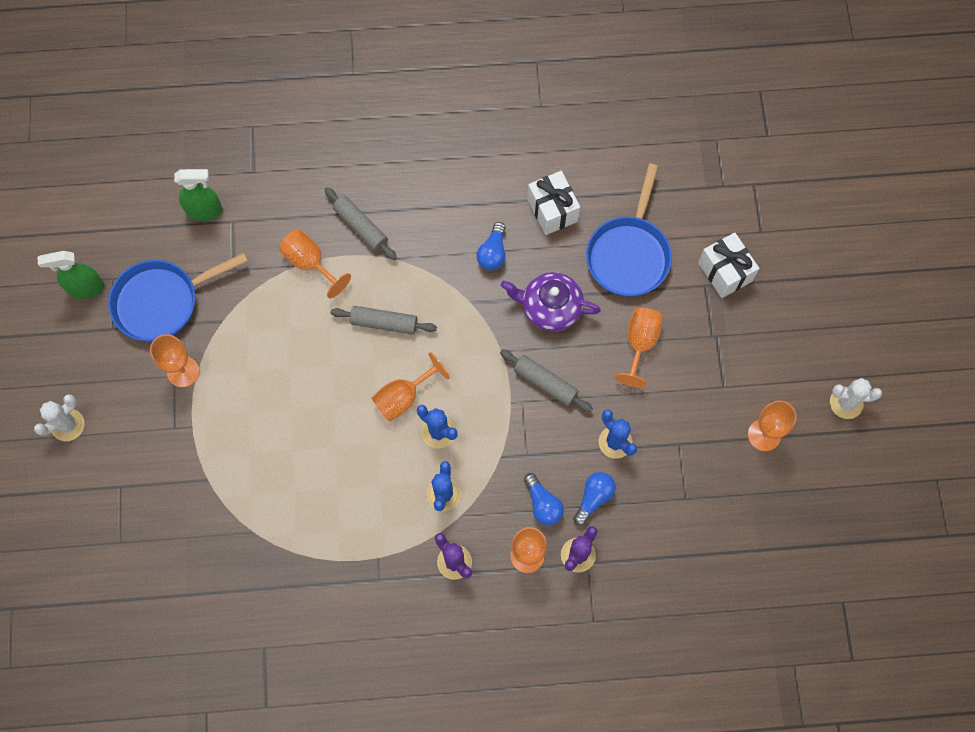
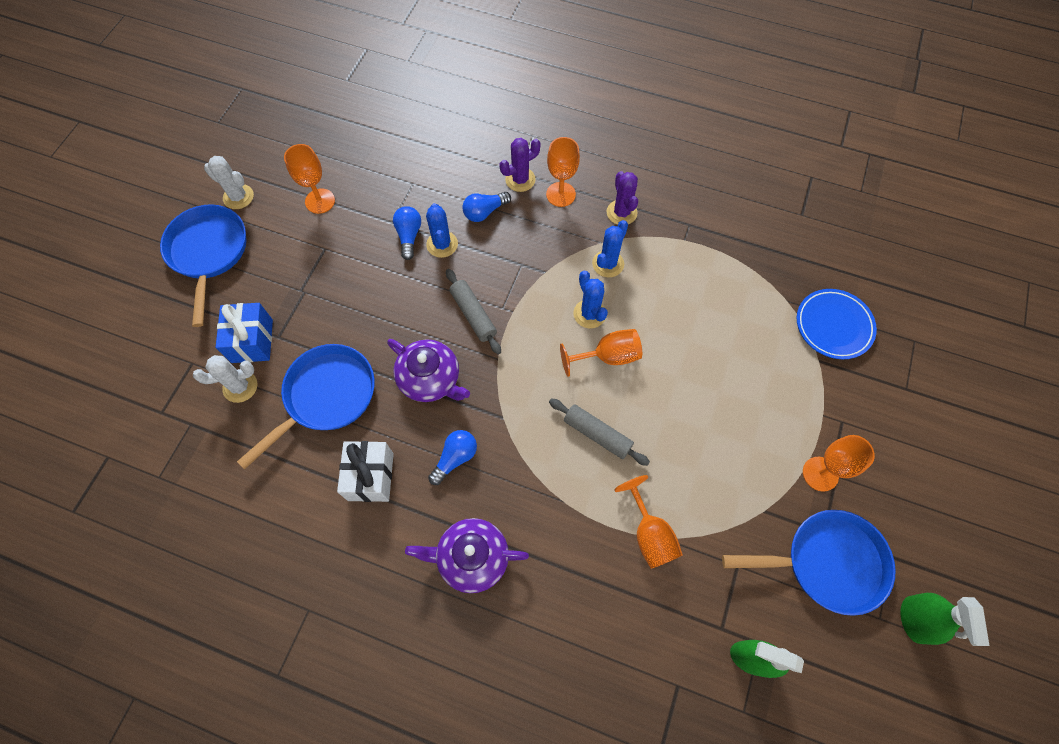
camera: 155 degrees left, 5 degrees down
white cactus [34,394,85,441] -> white cactus moved to [193,355,257,403]
green spray bottle [37,251,104,299] -> green spray bottle turned 75 degrees clockwise [901,593,989,646]
grey rolling pin [324,187,397,260] -> none
blue light bulb [524,473,564,526] -> blue light bulb moved to [393,206,421,260]
orange goblet [615,308,663,387] -> none
white gift [698,232,759,298] -> blue gift [216,303,273,363]
none -> blue pan [160,204,247,327]
none -> purple teapot [405,518,529,593]
none -> blue plate [797,289,877,359]

